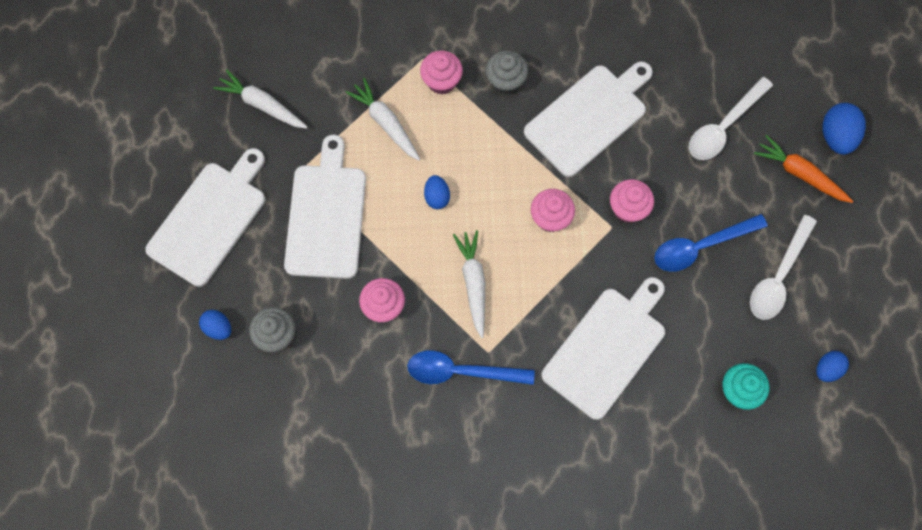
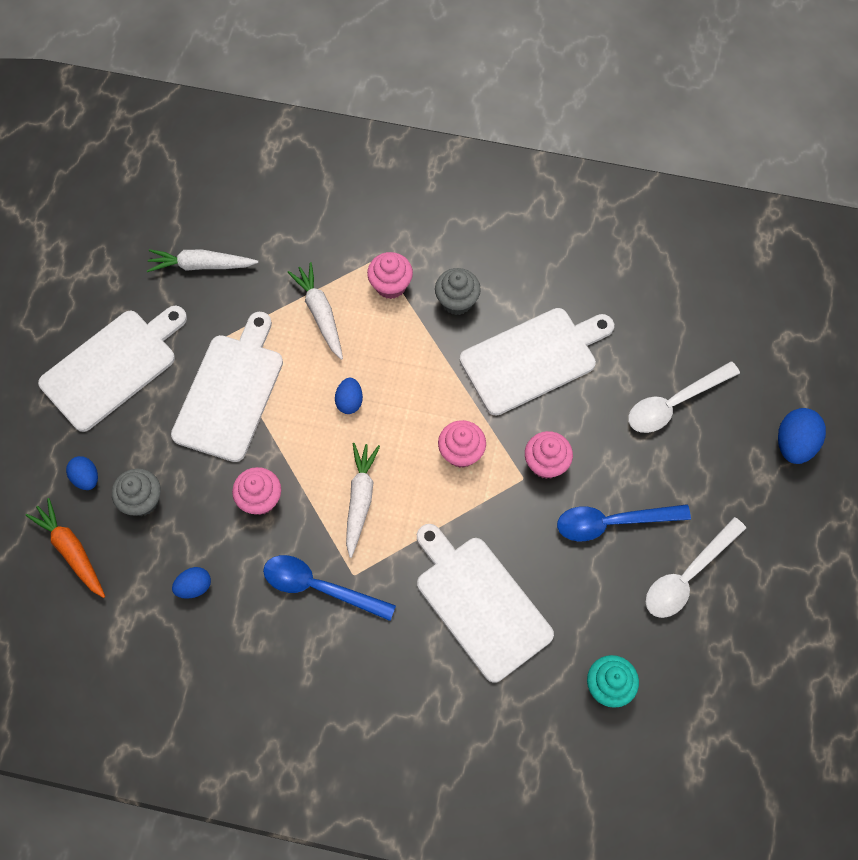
camera: 15 degrees right, 5 degrees down
white carrot [213,69,308,129] -> white carrot turned 45 degrees counterclockwise [147,249,258,272]
white cutting board [541,277,665,420] -> white cutting board turned 90 degrees counterclockwise [417,524,554,683]
orange carrot [754,135,853,203] -> orange carrot moved to [25,498,105,598]
blue egg [816,351,849,382] -> blue egg moved to [172,567,211,599]

